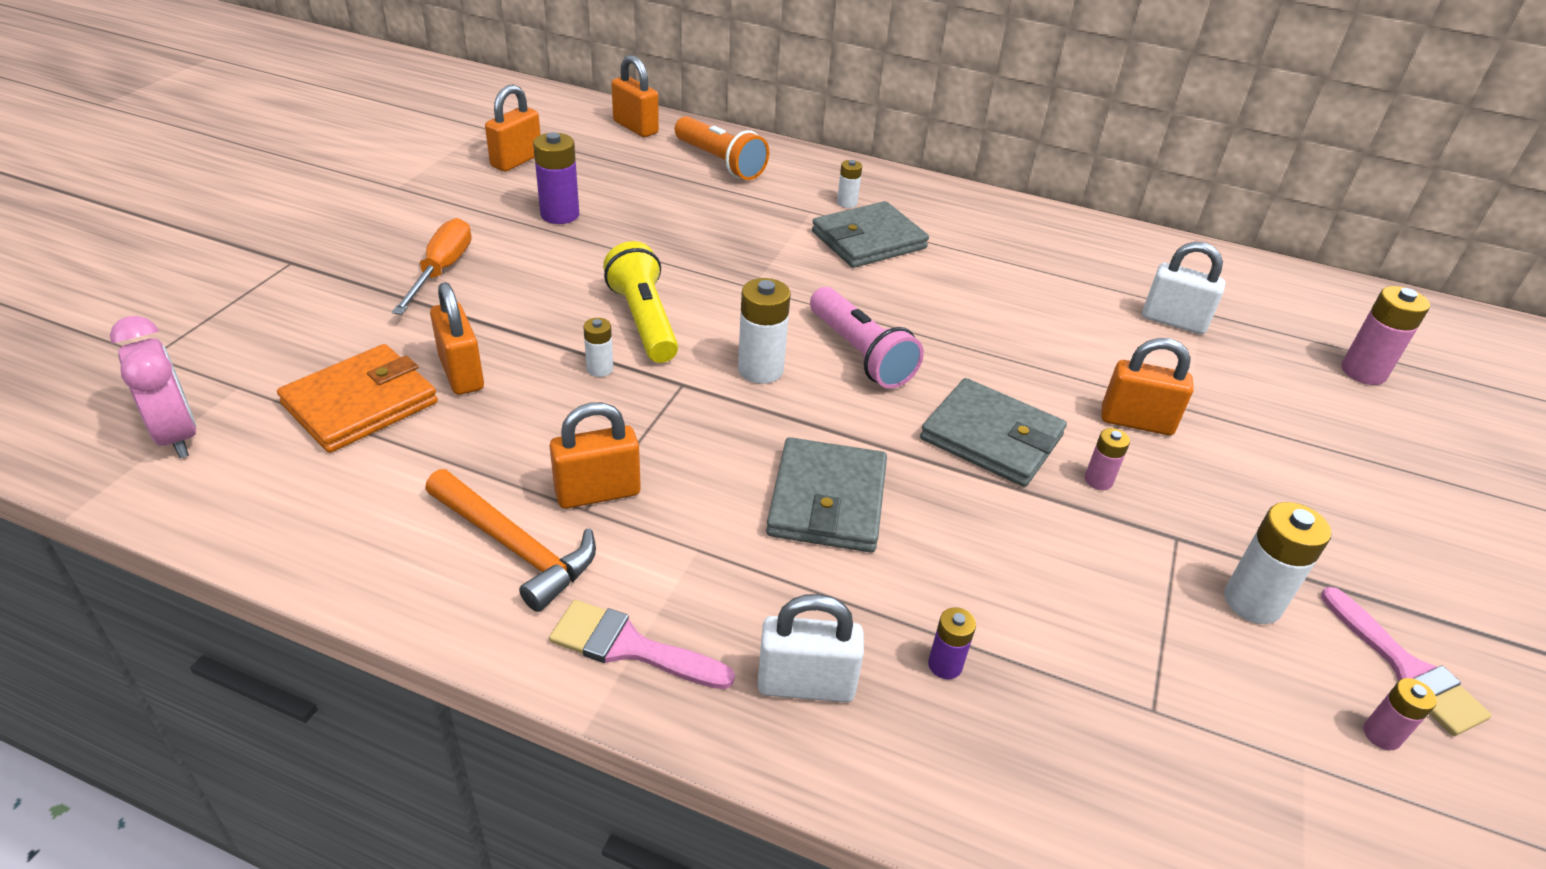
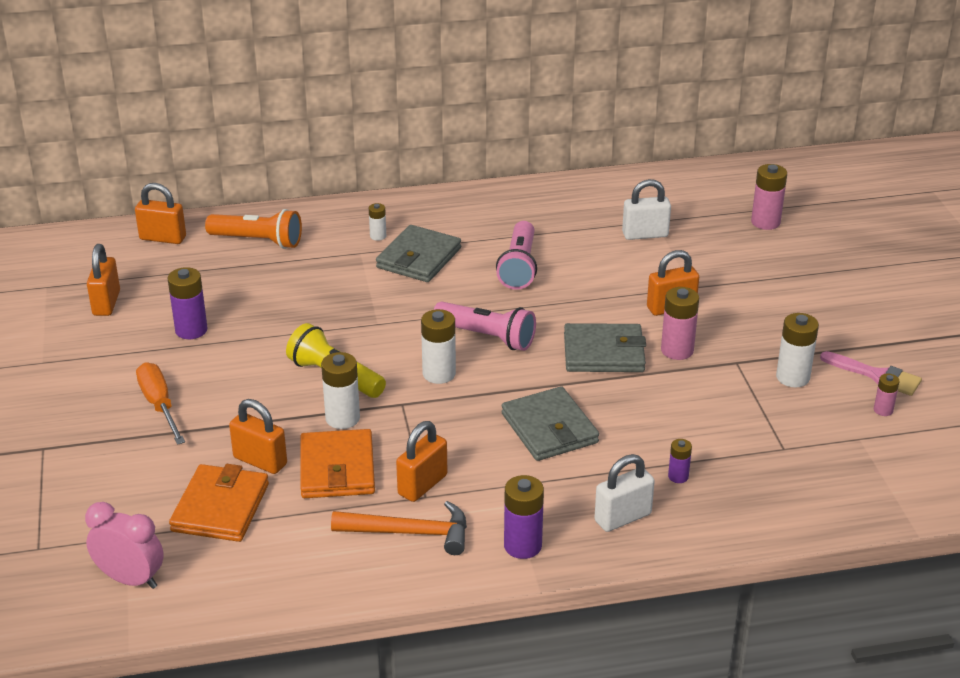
camera: 30 degrees left, 5 degrees down
pink brush [549,600,735,689] -> purple battery [504,475,544,559]
white battery [583,318,613,377] -> white battery [321,352,360,429], size x1.78
pink battery [1085,428,1130,490] -> pink battery [661,287,699,360], size x1.78
none -> orange wallet [300,429,375,498]
none -> pink flashlight [496,221,537,290]

